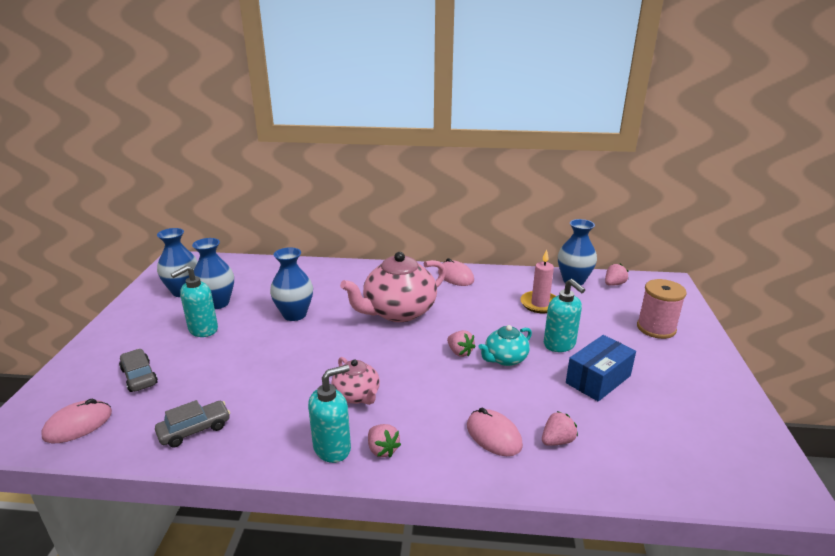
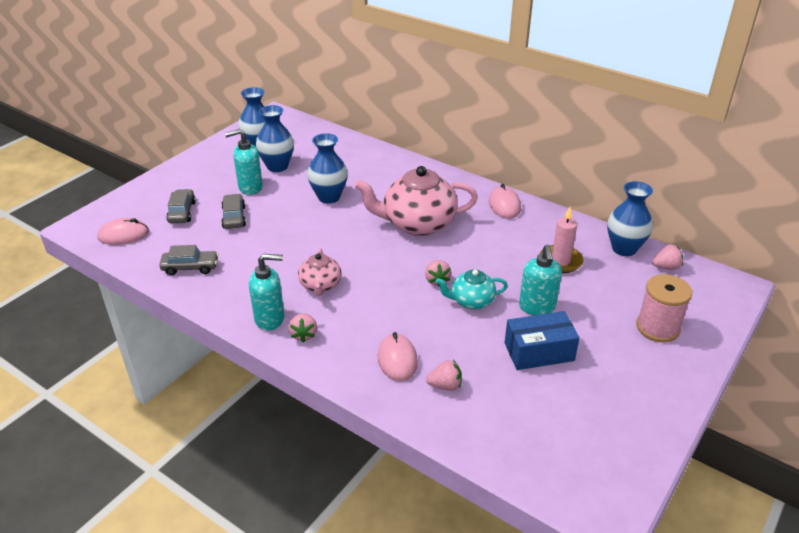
camera: 30 degrees right, 10 degrees up
none -> grey car [221,194,246,229]

